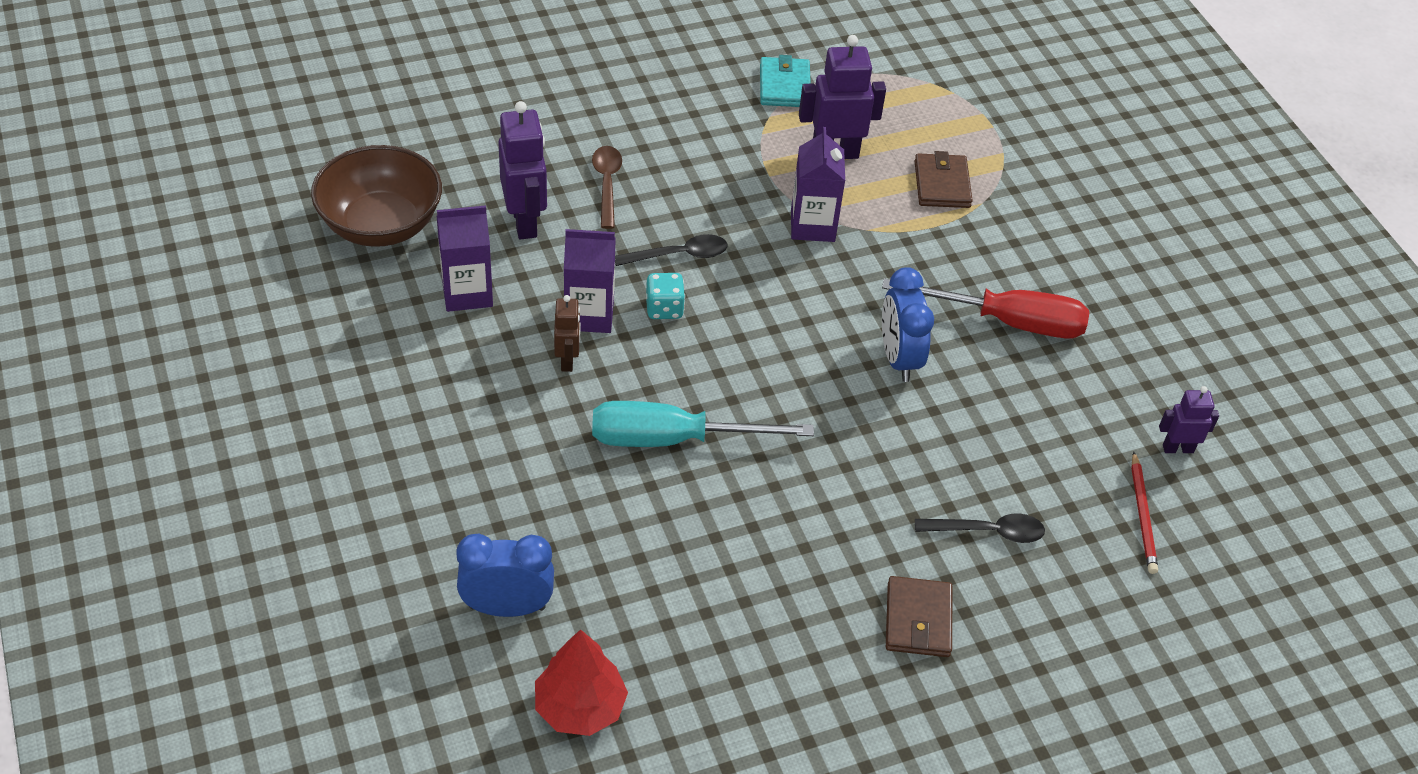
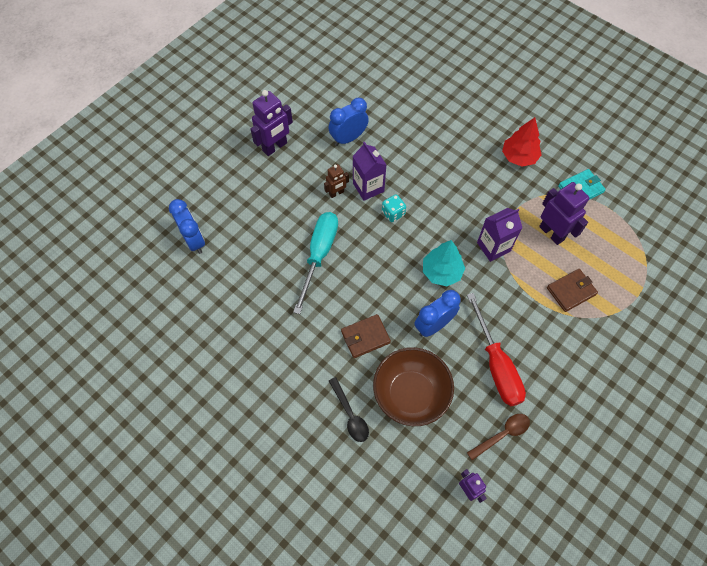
camera: 65 degrees right, 15 degrees up
brown bowl [311,145,442,247] -> brown bowl moved to [373,347,454,426]
purple carton [437,205,493,312] -> blue clock [328,98,369,146]
purple robot [498,101,547,239] -> purple robot moved to [251,90,293,156]
red tree [535,629,628,736] -> red tree moved to [502,117,542,167]
brown spoon [592,146,622,229] -> brown spoon moved to [467,414,530,460]
turquoise screwdriver [592,401,814,447] -> turquoise screwdriver turned 45 degrees clockwise [293,212,338,314]
black spoon [615,234,727,266] -> none
brown wallet [886,576,953,657] -> brown wallet moved to [341,314,391,358]
red pencil [1131,452,1158,574] -> none
none -> turquoise tree [423,240,465,286]

